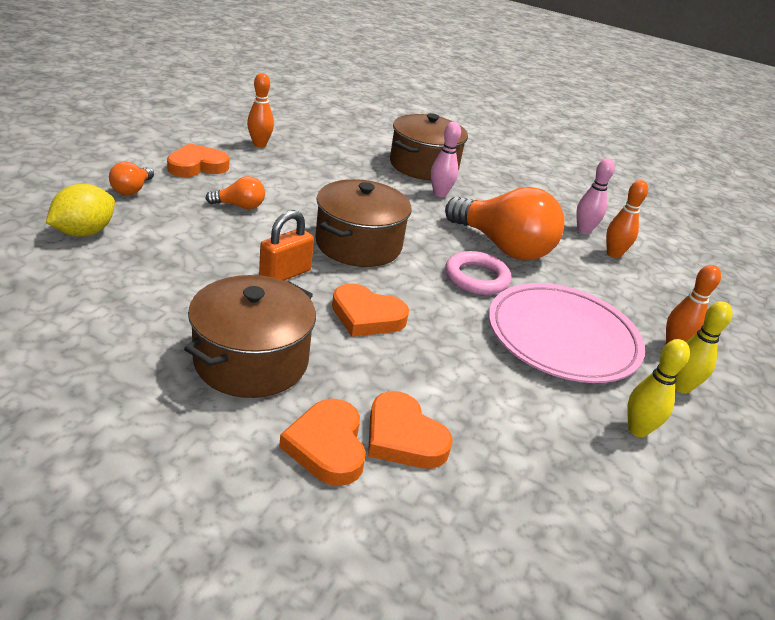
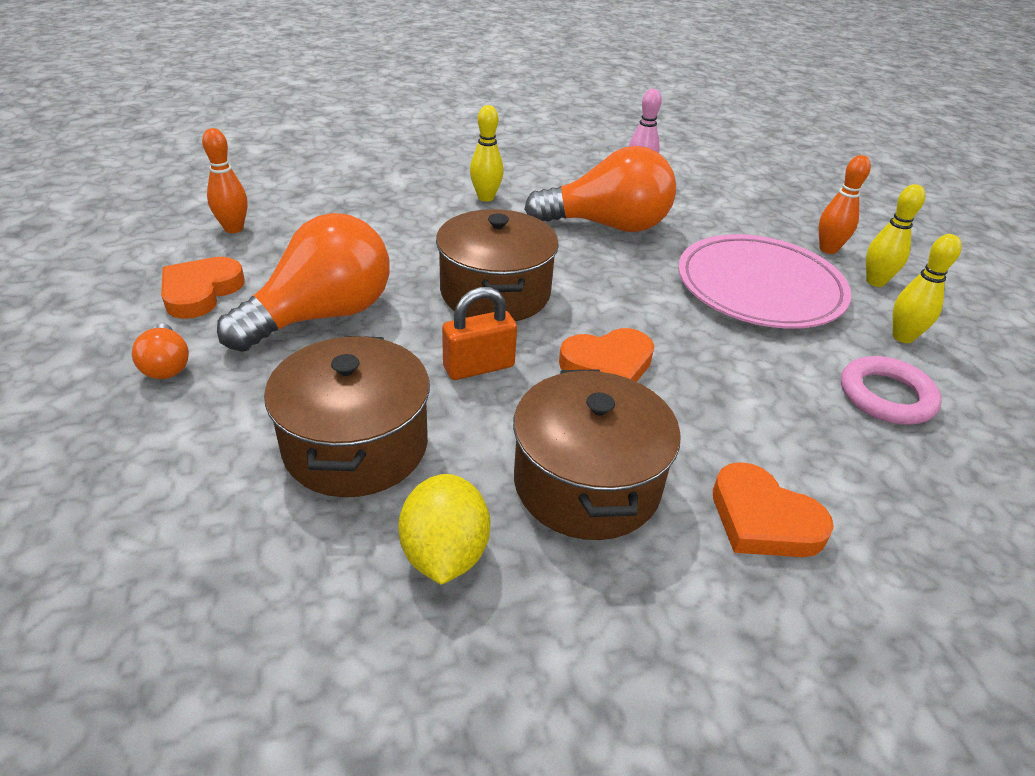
camera: 35 degrees left, 5 degrees up
yellow lemon [46,184,115,236] -> yellow lemon moved to [398,474,490,585]
orange light bulb [205,176,265,209] -> orange light bulb [217,213,390,352], size x2.20
orange padlock [259,210,314,281] -> orange padlock turned 60 degrees clockwise [442,287,517,380]
orange heart [368,391,453,469] -> none
brown pot [390,113,468,181] -> brown pot moved to [264,336,430,497]
pink bowling pin [431,122,461,197] -> yellow bowling pin [470,105,504,202]
pink ring [445,251,512,295] -> pink ring moved to [841,356,942,425]
orange bowling pin [606,180,648,258] -> none

